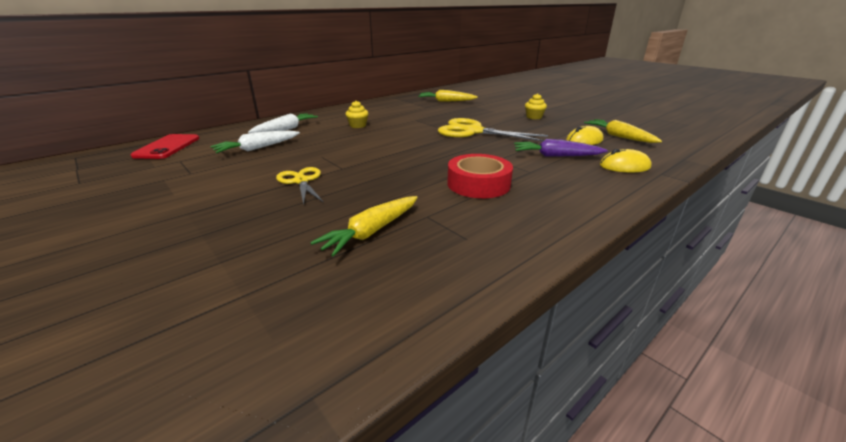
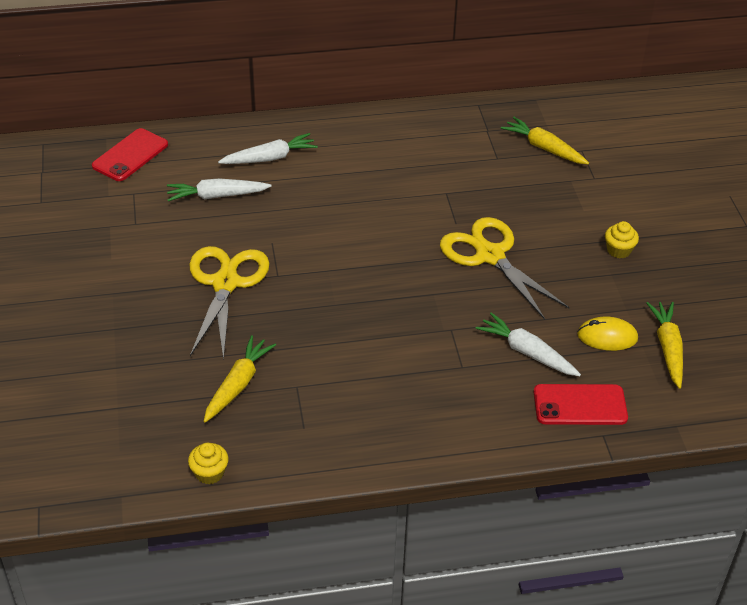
camera: 30 degrees right, 15 degrees up
yellow scissors [276,167,323,205] -> yellow scissors [189,246,270,360], size x1.69
yellow carrot [310,196,418,257] -> yellow carrot turned 135 degrees clockwise [204,335,276,423]
yellow cupcake [346,101,368,128] -> yellow cupcake moved to [188,443,229,485]
red tape [447,154,513,198] -> none
purple carrot [514,139,608,157] -> white carrot [476,312,581,376]
yellow mouse [600,149,652,172] -> red phone [534,384,628,425]

